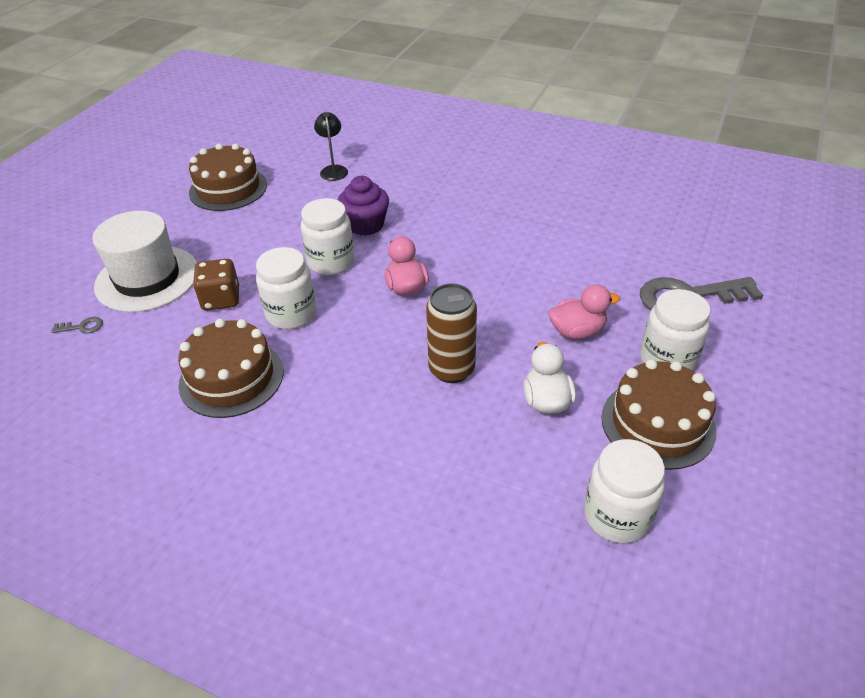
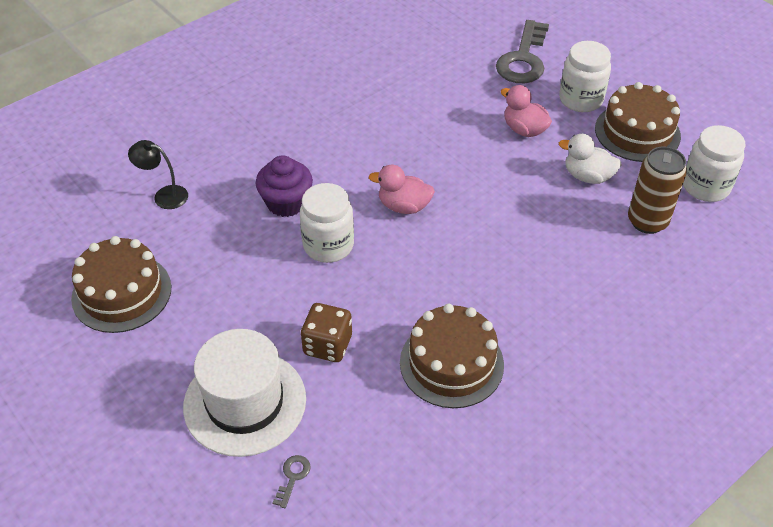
camera: 65 degrees left, 5 degrees up
white jar [256,247,316,329] -> none
brown can [426,283,477,383] -> brown can moved to [628,146,687,234]
pink duck [549,284,620,339] -> pink duck turned 60 degrees counterclockwise [501,85,552,137]

